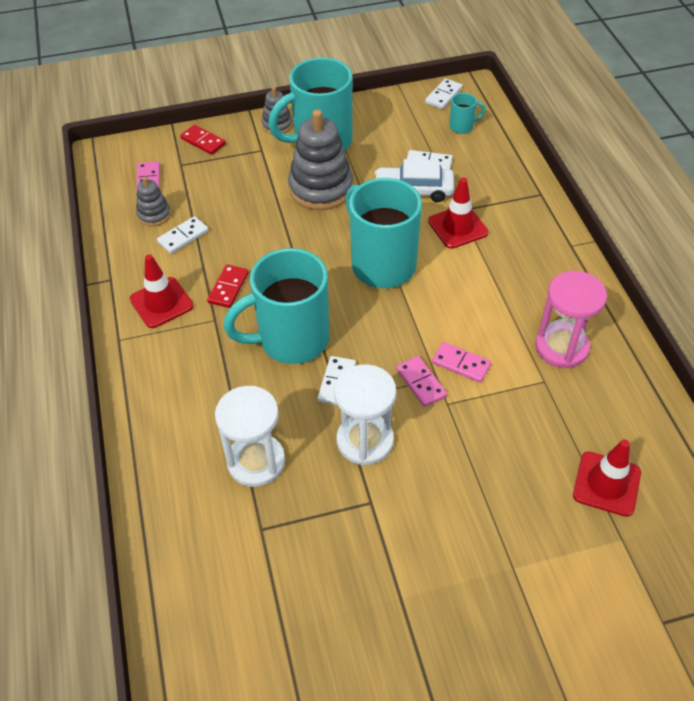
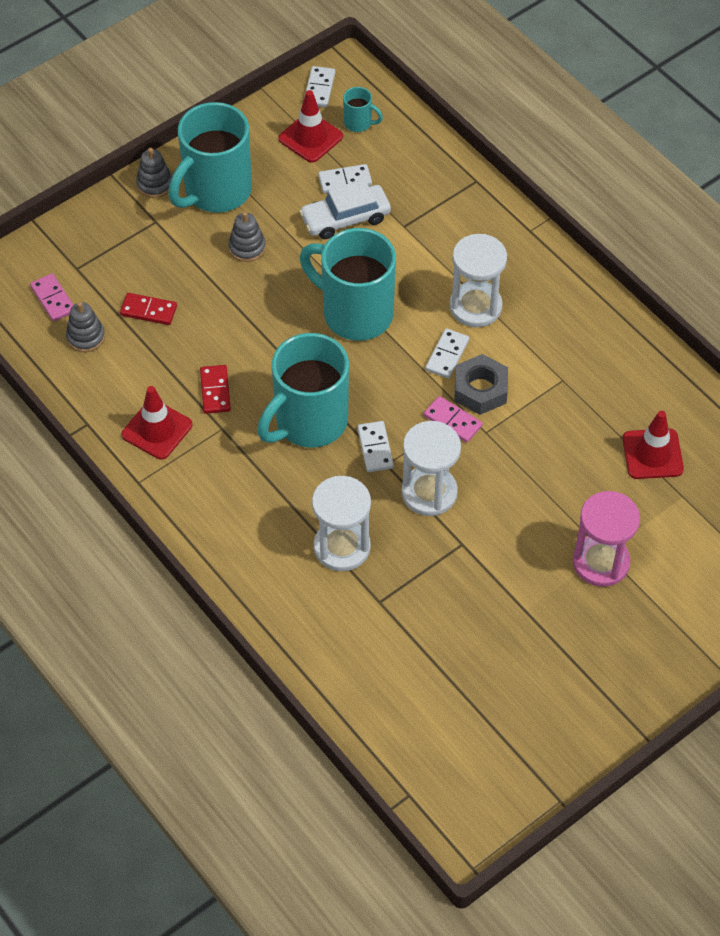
camera: 25 degrees left, 5 degrees up
white domino [157,216,209,254] -> white domino moved to [425,328,469,379]
red domino [180,125,226,155] -> red domino moved to [120,293,177,325]
grey stacking toy [288,109,353,210] -> grey stacking toy [228,212,266,262], size x0.51
red traffic cone [428,178,488,249] -> red traffic cone moved to [278,90,343,163]
pink domino [432,342,491,383] -> grey nut [454,354,508,415]
turquoise mug [449,93,485,134] -> turquoise mug turned 60 degrees clockwise [343,87,383,132]
pink hourglass [535,271,607,368] -> pink hourglass moved to [573,491,640,587]
none -> white hourglass [449,234,507,327]

